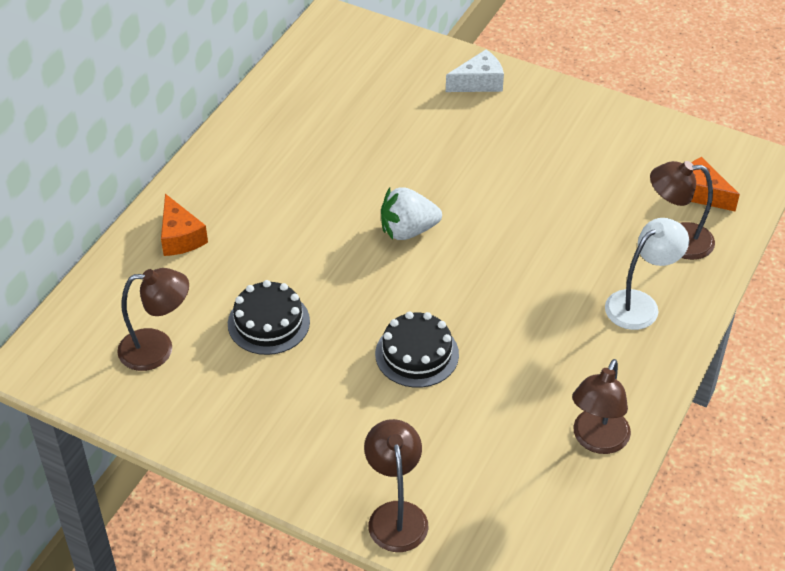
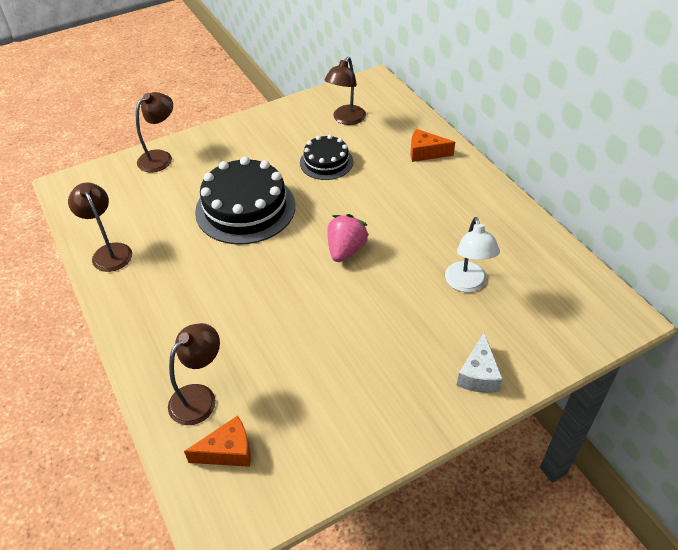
camera: 125 degrees right, 0 degrees up
brown lamp [364,419,429,552] -> brown lamp turned 75 degrees counterclockwise [136,92,173,172]
black cake [375,312,459,388] -> black cake [195,157,295,245], size x1.75
white strawberry [381,187,442,240] -> pink strawberry [327,214,369,262]
white lamp [605,218,689,330] -> white lamp moved to [445,217,500,292]

